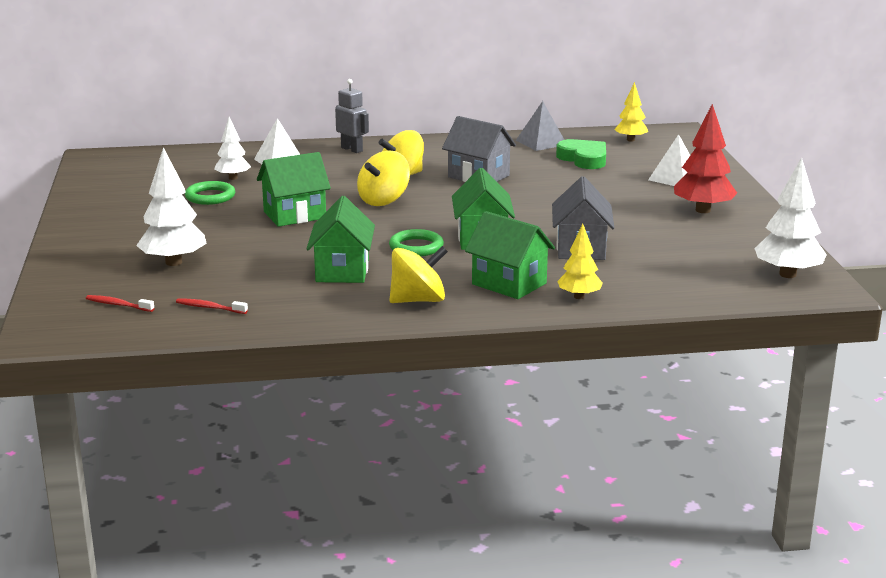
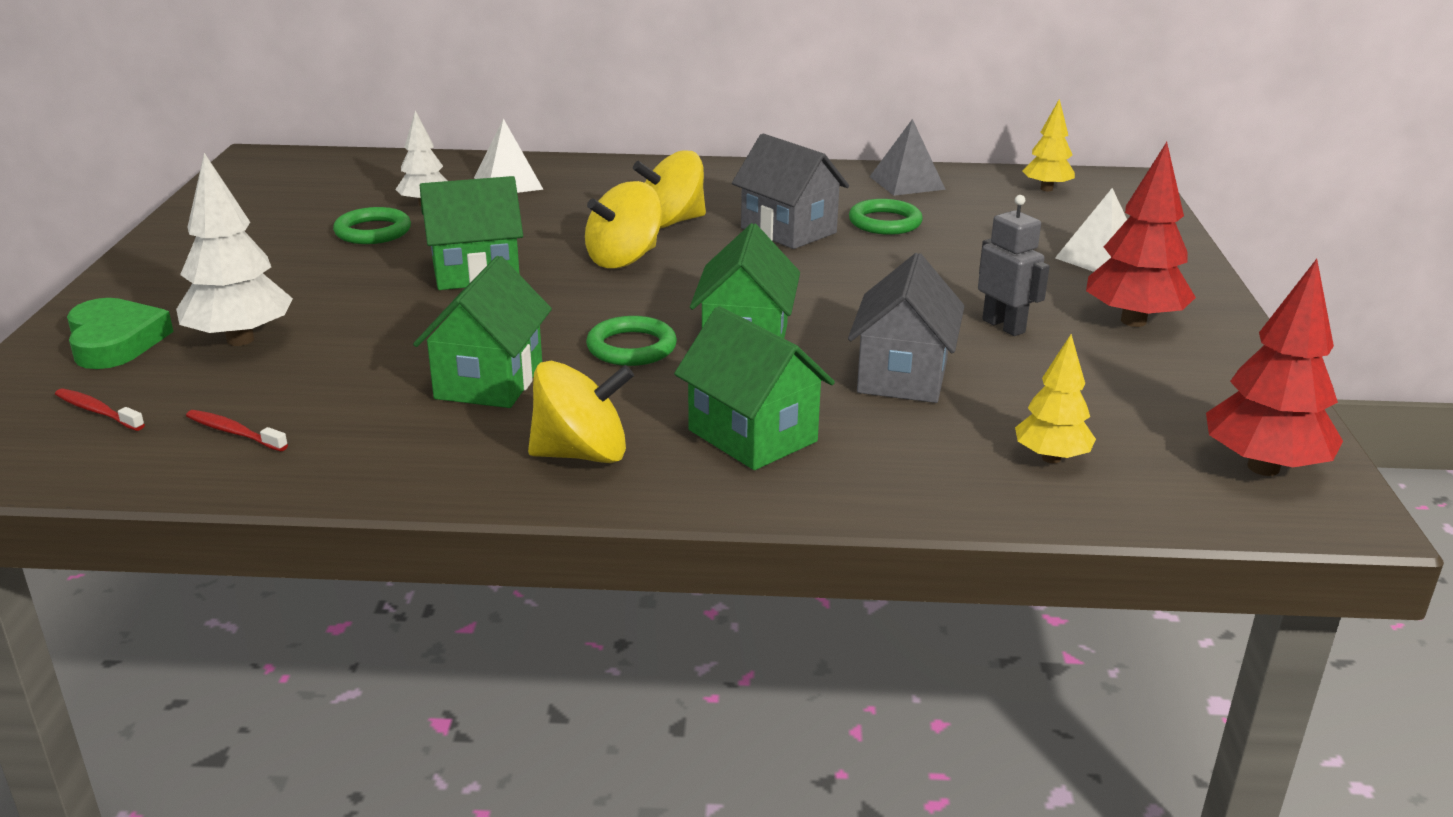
camera: 10 degrees right, 5 degrees up
grey robot [335,79,369,153] -> grey robot moved to [978,195,1050,336]
green heart [556,139,606,169] -> green heart moved to [67,298,173,369]
yellow tree [557,224,603,299] -> yellow tree moved to [1015,334,1096,463]
white tree [754,157,827,278] -> red tree [1206,259,1343,476]
none -> green ring [849,199,923,235]

